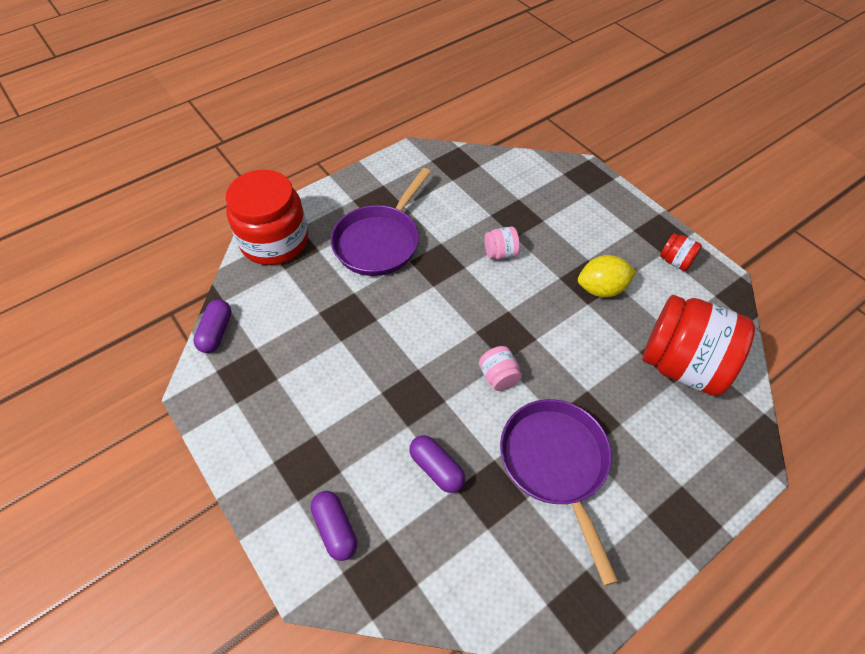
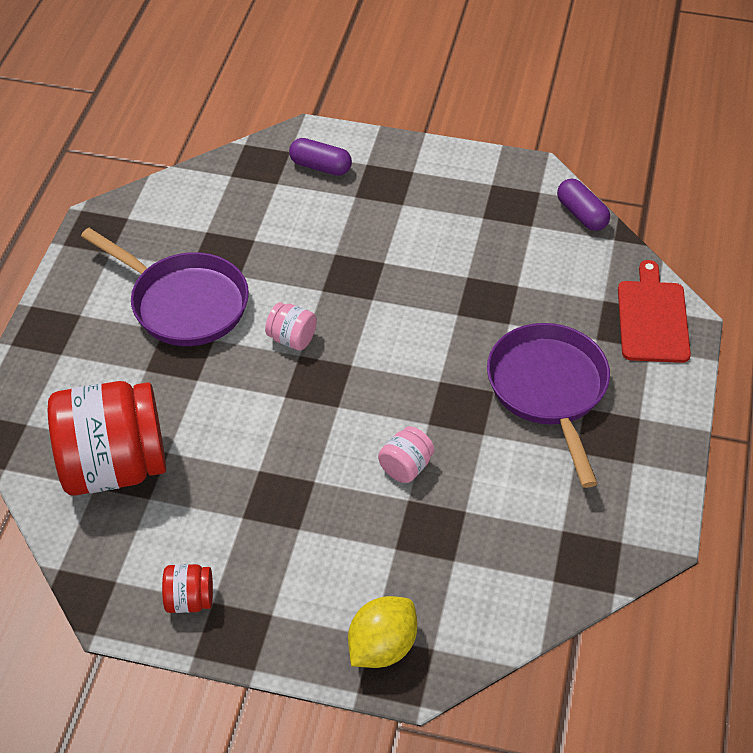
camera: 140 degrees right, 5 degrees down
red jar [225,170,308,265] -> red cutting board [618,260,691,363]
purple capsule [409,435,465,493] -> none
yellow lemon [578,255,636,298] -> yellow lemon moved to [348,596,417,668]

